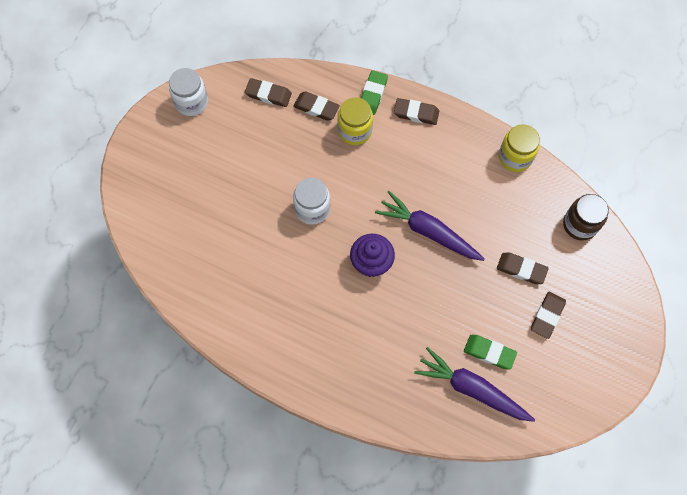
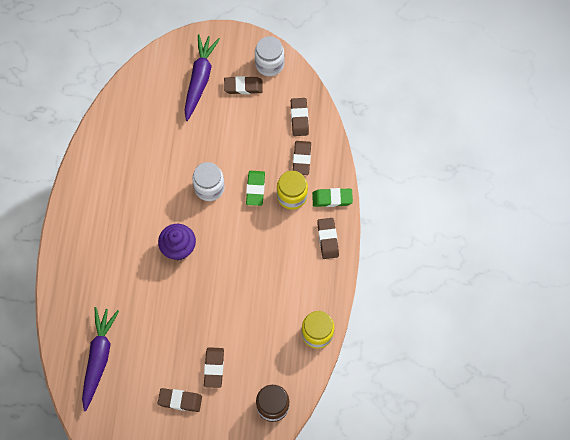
camera: 70 degrees right, 0 degrees up
purple carrot [375,191,484,261] -> purple carrot moved to [184,34,220,121]
green eraser [464,335,517,370] -> green eraser moved to [246,171,265,206]
none -> brown eraser [224,76,263,94]

